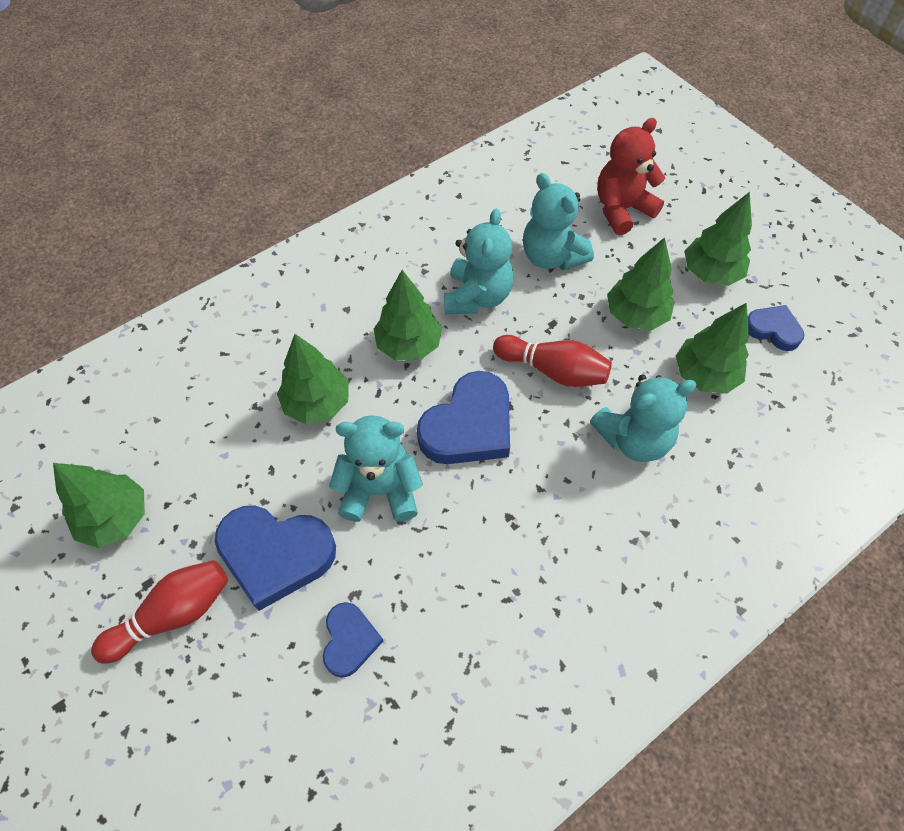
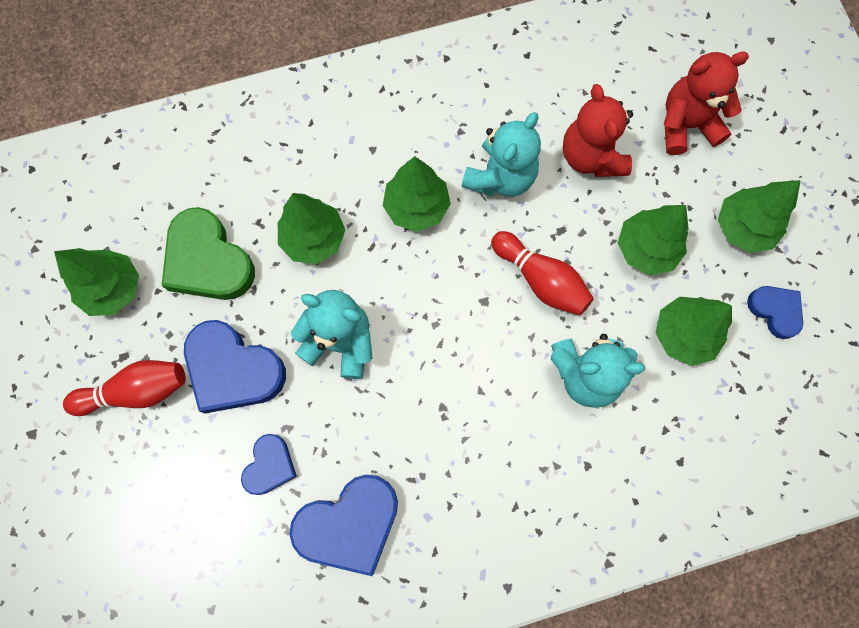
camera: 20 degrees right, 15 degrees up
blue heart [417,371,510,464] -> blue heart moved to [289,475,398,576]
turquoise teddy bear [523,173,594,270] -> red teddy bear [563,84,633,177]
none -> green heart [161,207,255,300]

